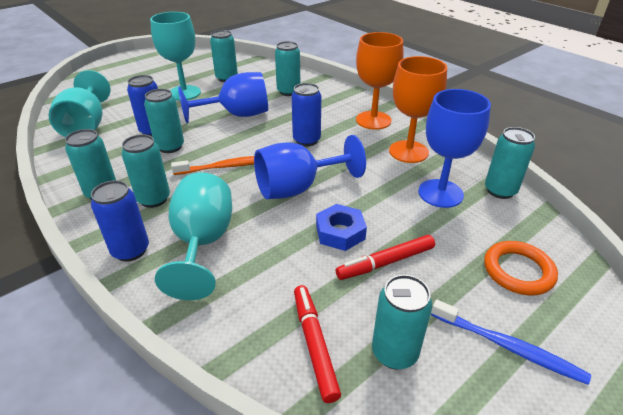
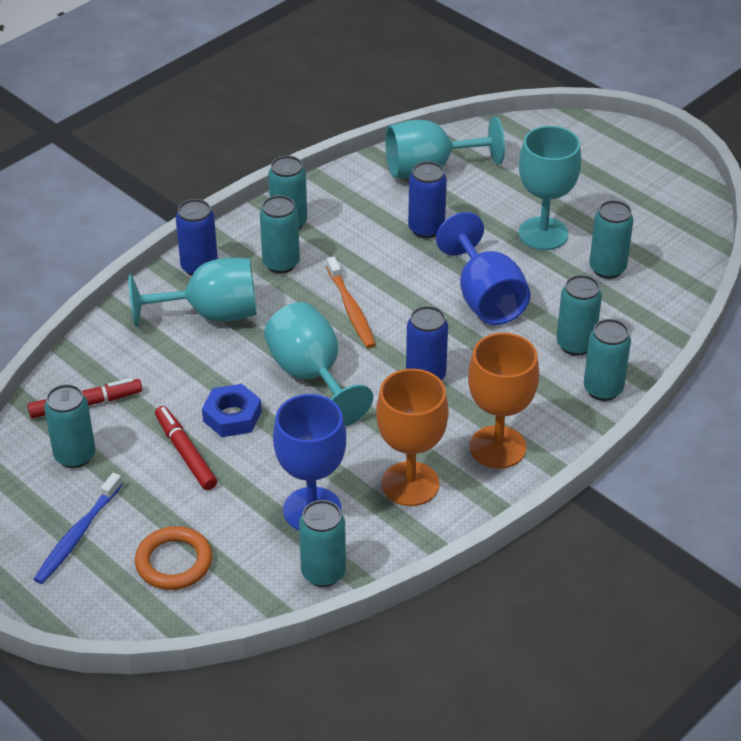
camera: 85 degrees right, 5 degrees up
turquoise can [144,89,184,153] -> turquoise can moved to [584,319,631,401]
blue goblet [254,135,366,199] -> turquoise goblet [264,302,373,427]

